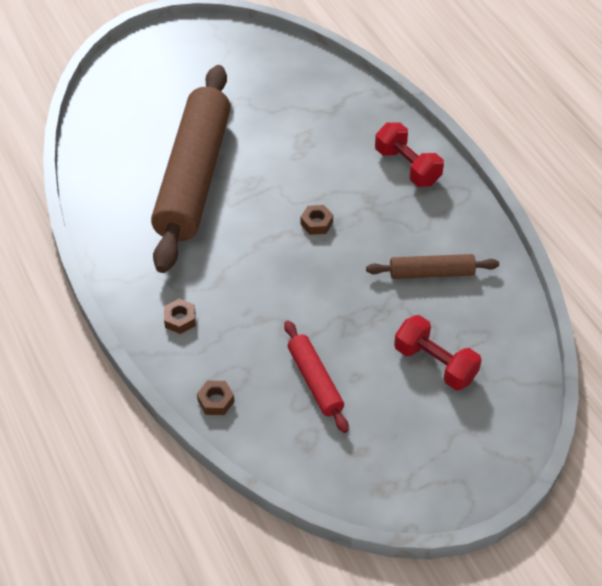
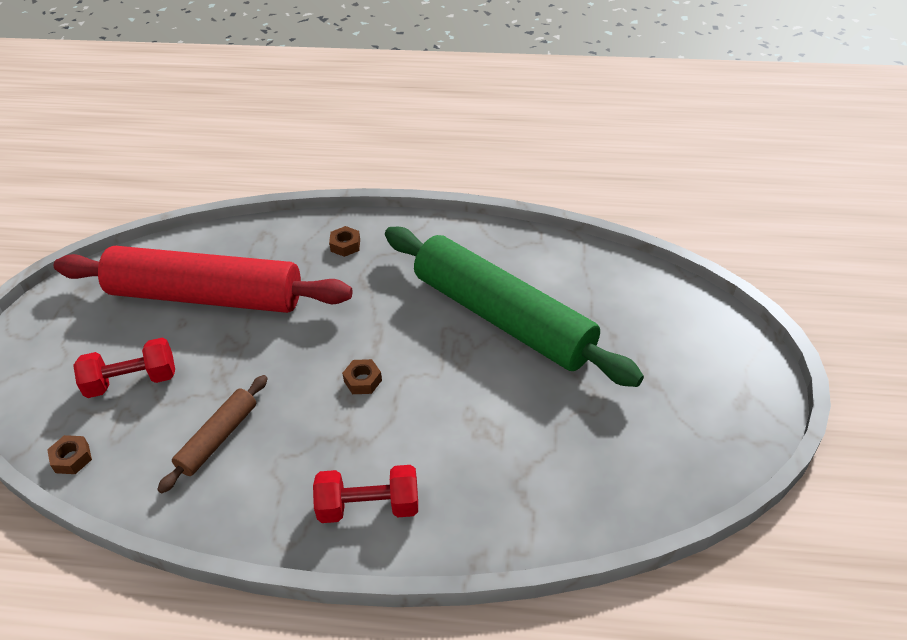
camera: 125 degrees right, 5 degrees down
brown rolling pin [151,65,231,273] -> green rolling pin [385,227,644,387]
brown nut [197,381,235,415] -> brown nut moved to [47,435,92,474]
red rolling pin [284,320,349,433] -> red rolling pin [54,246,353,313], size x2.25

